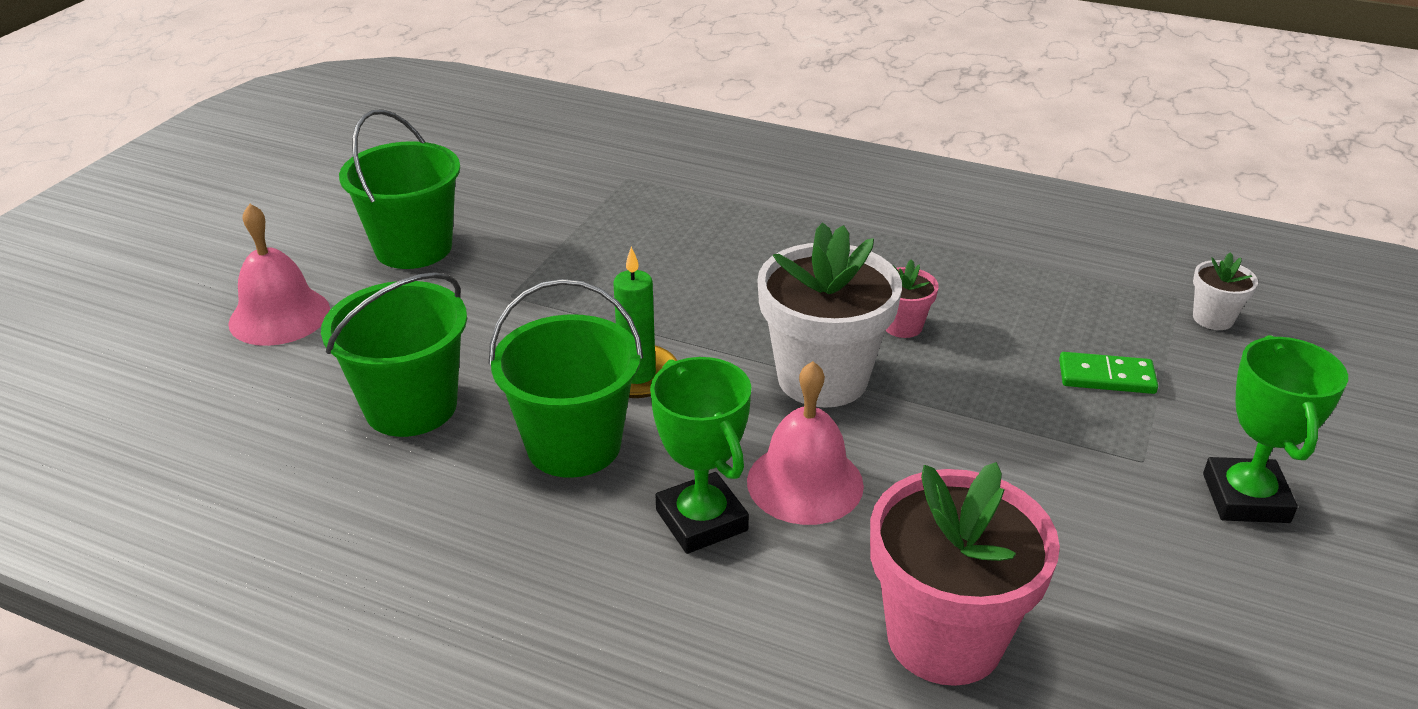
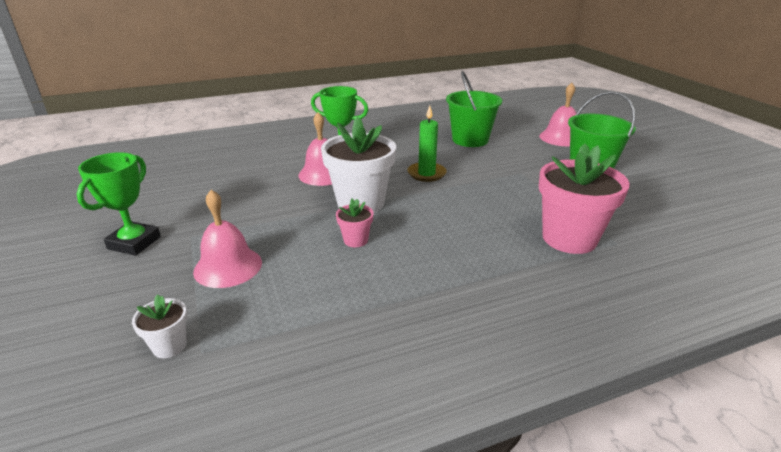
camera: 135 degrees right, 5 degrees down
green bucket [489,279,643,478] -> none
pink flower pot [870,462,1060,686] -> pink flower pot moved to [539,144,630,254]
green domino [1059,352,1158,394] -> pink bell [193,190,262,288]
green trophy [1203,335,1348,523] -> green trophy turned 60 degrees clockwise [77,152,161,256]

